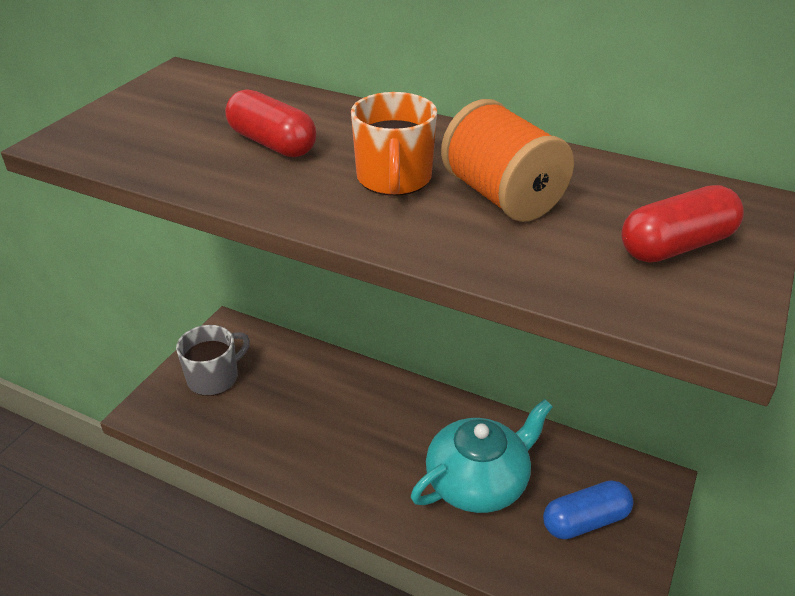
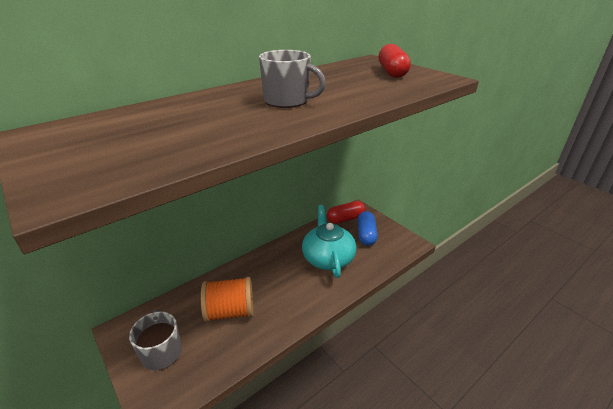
camera: 65 degrees left, 5 degrees down
red capsule [225,89,317,157] -> red capsule moved to [327,201,366,224]
orange mug [351,92,437,196] -> grey mug [259,50,326,108]
orange spool [441,99,574,222] -> orange spool moved to [201,277,253,322]

